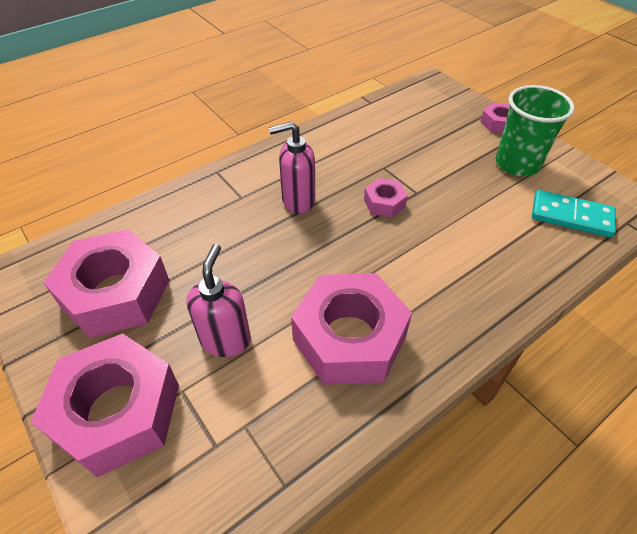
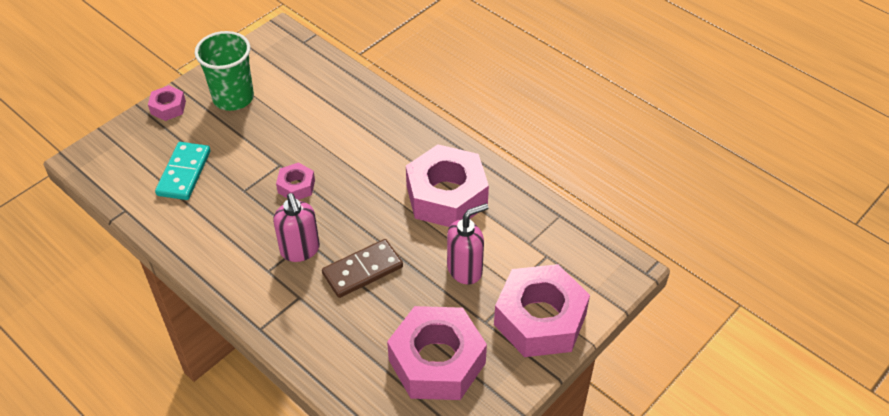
camera: 100 degrees left, 0 degrees up
pink soap dispenser [186,244,251,357] -> pink soap dispenser turned 150 degrees clockwise [447,203,489,285]
turquoise domino [532,190,616,237] -> turquoise domino moved to [155,142,211,200]
none -> brown domino [322,239,403,298]

